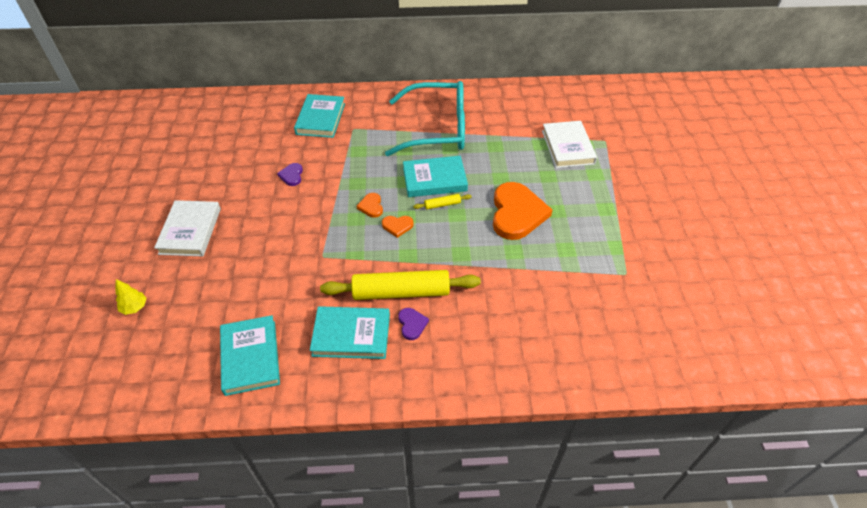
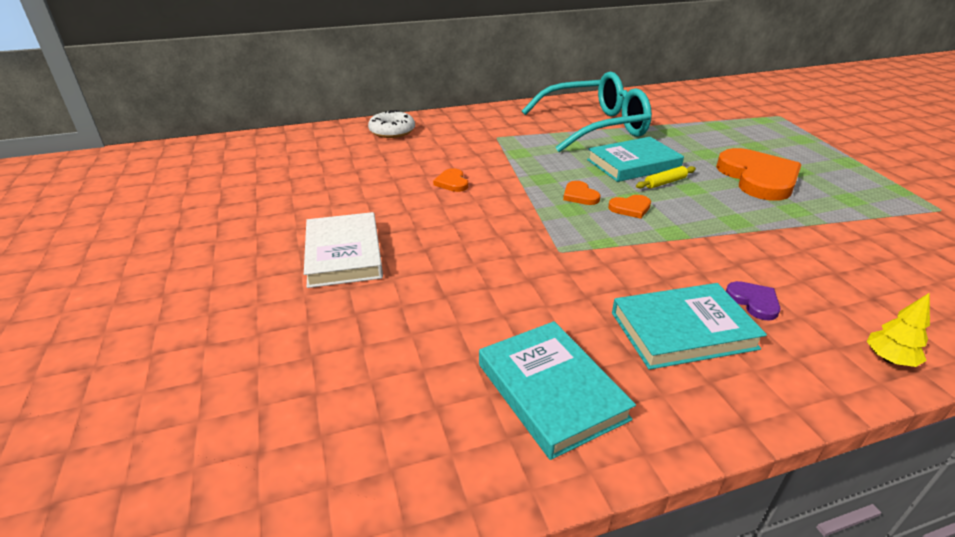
camera: 15 degrees left, 15 degrees down
yellow tree [115,279,146,315] -> yellow tree moved to [867,293,930,367]
purple heart [277,163,303,186] -> orange heart [433,168,468,192]
turquoise book [294,94,345,138] -> none
yellow rolling pin [320,270,481,300] -> none
white book [542,121,597,168] -> none
none -> white donut [368,110,415,138]

